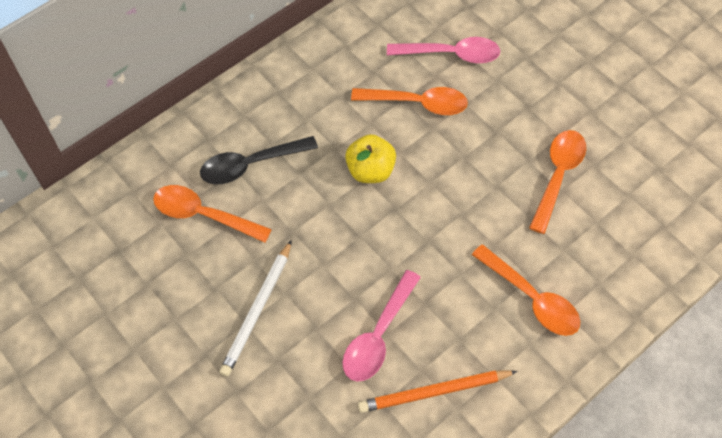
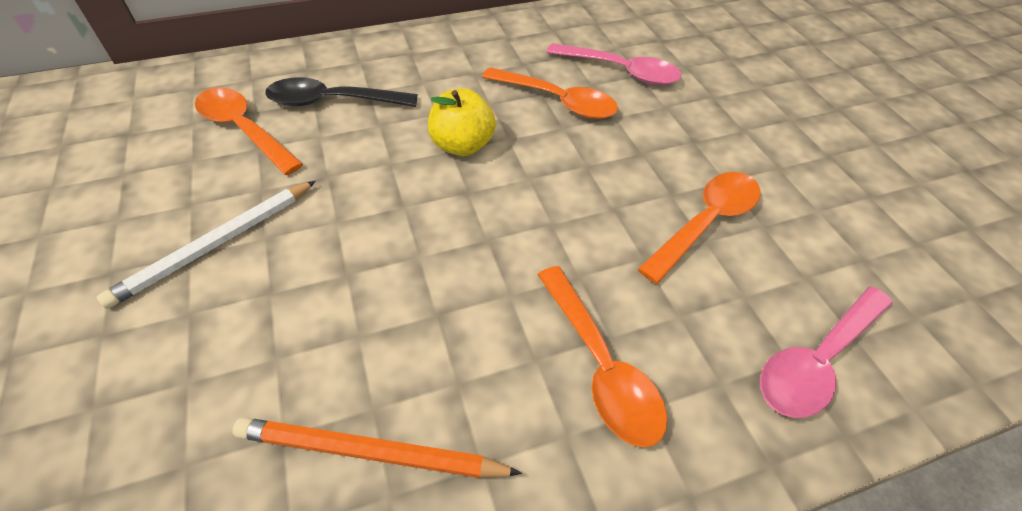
camera: 20 degrees right, 10 degrees down
pink spoon [342,270,421,381] -> pink spoon moved to [760,286,893,418]

